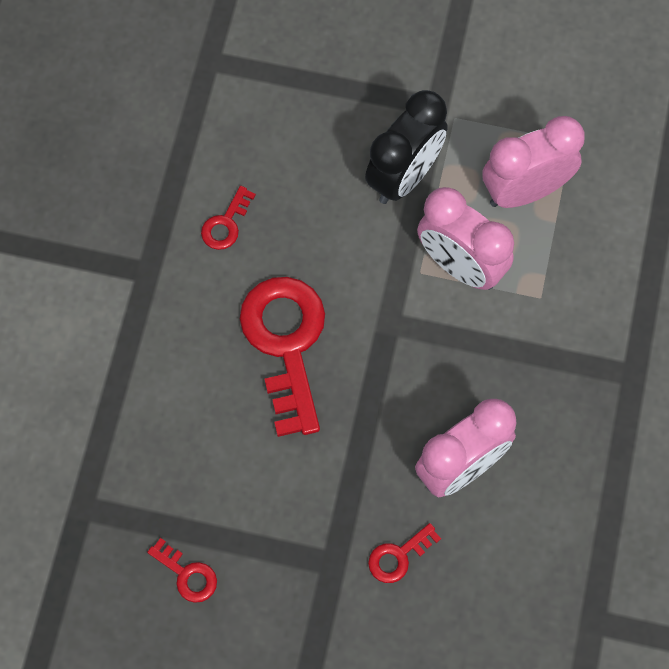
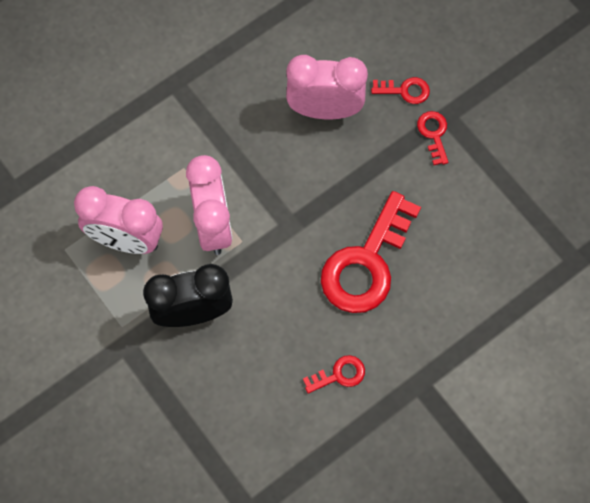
camera: 140 degrees left, 0 degrees up
red key [147,538,217,603] -> red key moved to [417,111,448,165]

